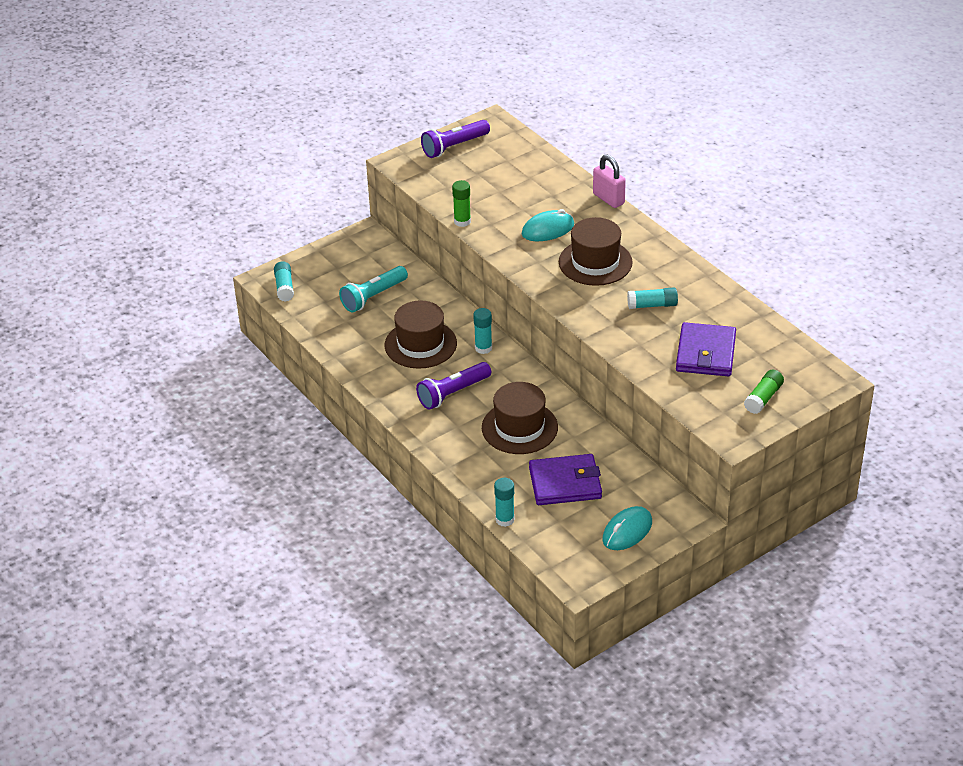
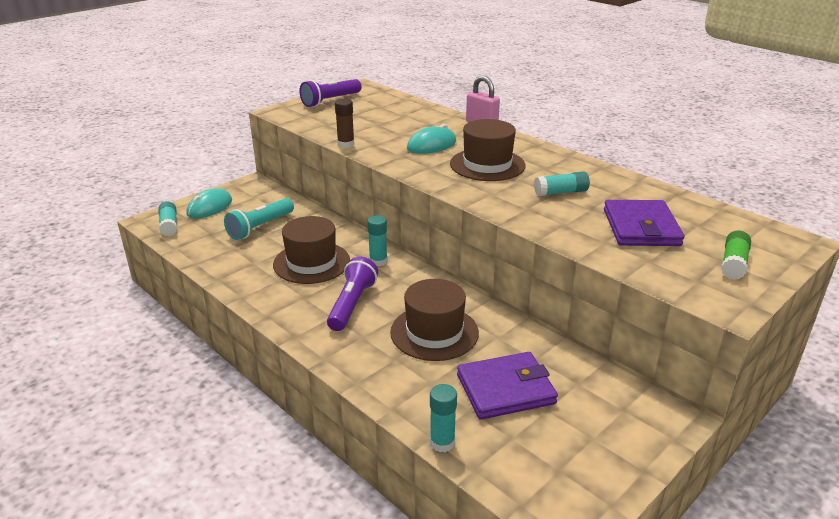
camera: 10 degrees left, 10 degrees down
purple flashlight [416,362,491,410] -> purple flashlight turned 150 degrees clockwise [327,257,378,331]
green glue stick [452,180,471,227] -> brown glue stick [335,99,355,148]
turquoise mouse [602,506,652,550] -> turquoise mouse moved to [186,188,232,219]

